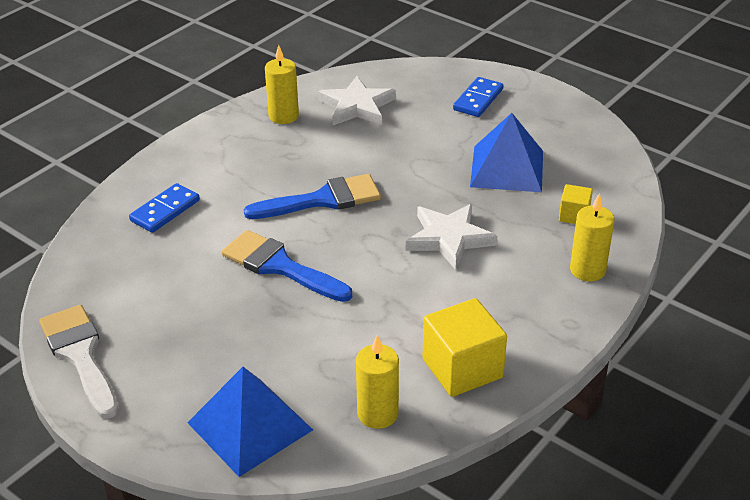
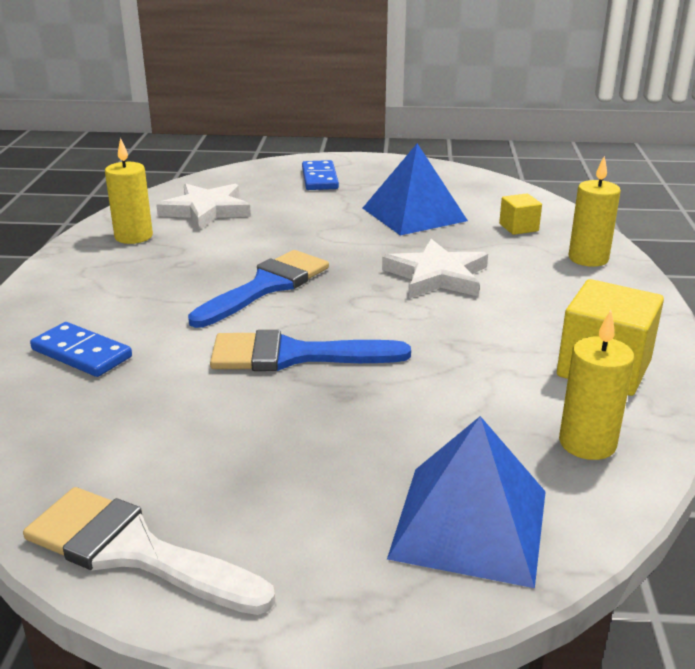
camera: 35 degrees left, 10 degrees down
blue domino [129,183,200,233] -> blue domino turned 60 degrees counterclockwise [30,322,132,377]

